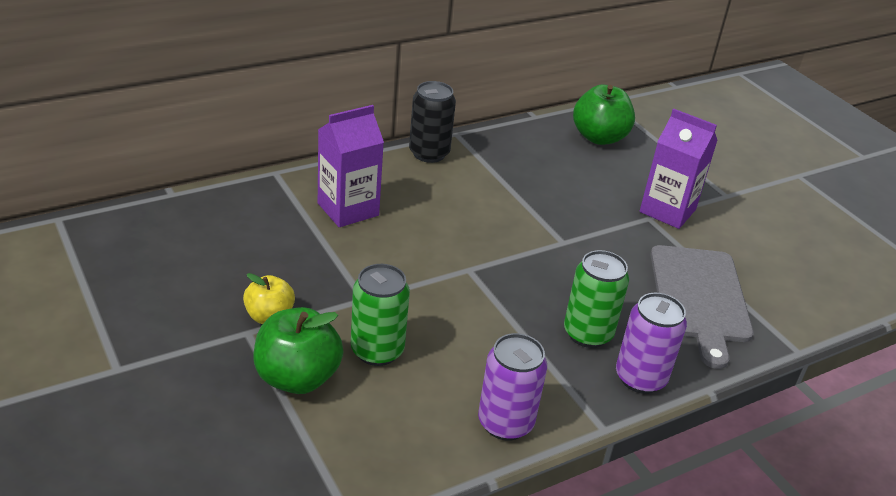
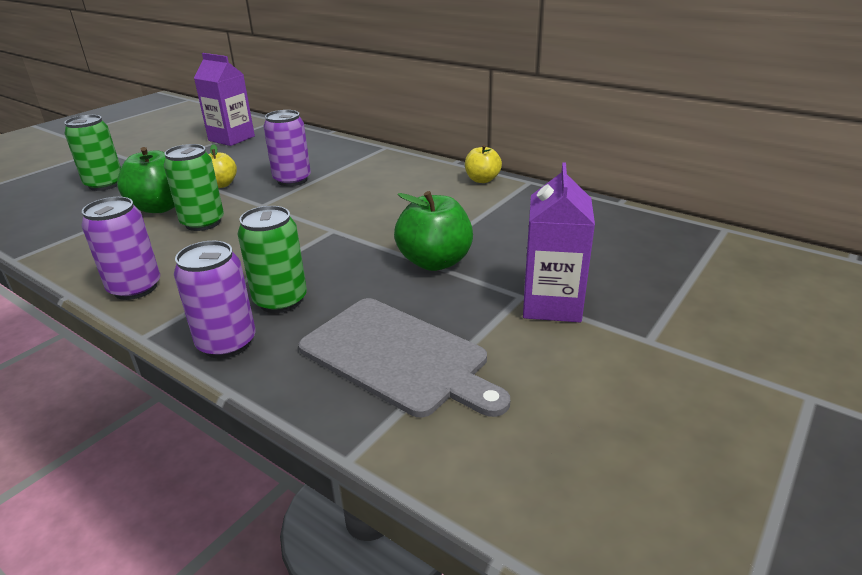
camera: 70 degrees right, 5 degrees down
purple carton [318,105,384,227] -> purple carton moved to [194,53,255,146]
black can [409,81,456,163] -> yellow apple [465,145,502,183]
green apple [573,85,635,145] -> green apple moved to [394,191,473,271]
grey cutting board [650,245,754,369] -> grey cutting board turned 120 degrees counterclockwise [299,298,510,418]
none -> green can [64,115,121,191]
none -> purple can [264,110,311,186]

